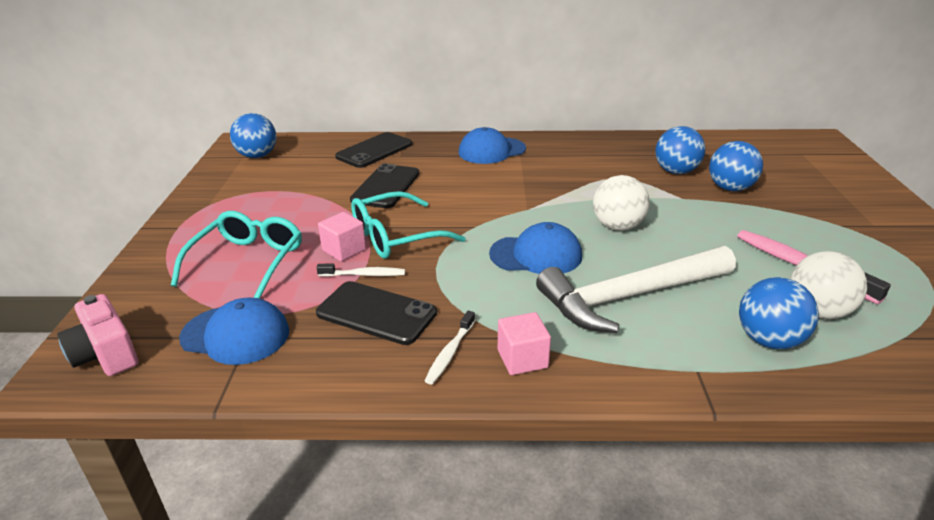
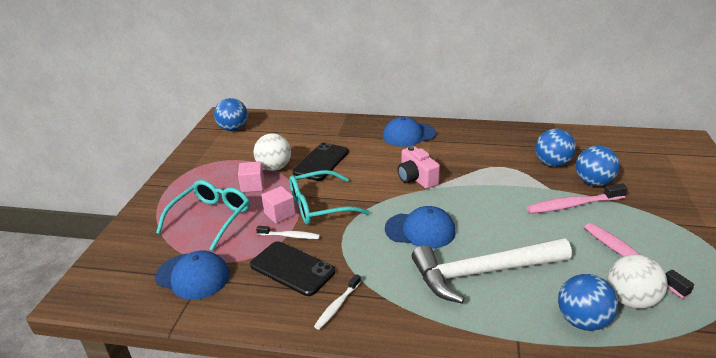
camera: 10 degrees right, 0 degrees up
pink camera [57,294,138,376] -> pink camera moved to [398,146,440,189]
black phone [335,132,412,168] -> none
pink cube [498,312,551,375] -> pink cube moved to [238,161,264,193]
white ball [593,175,650,231] -> white ball moved to [253,133,291,171]
none -> pink toothbrush [526,183,628,214]

